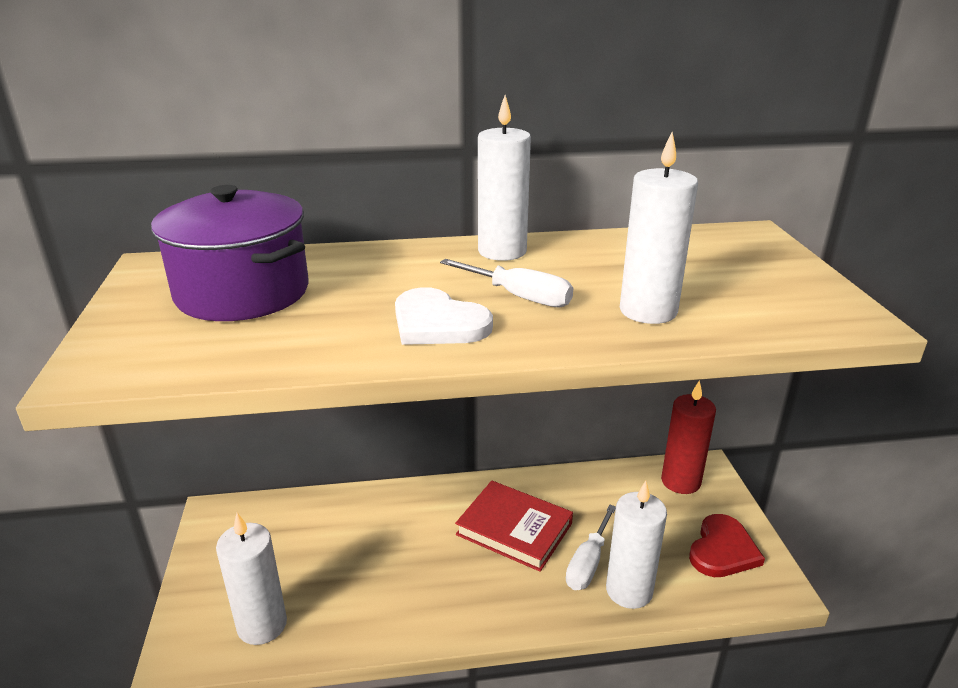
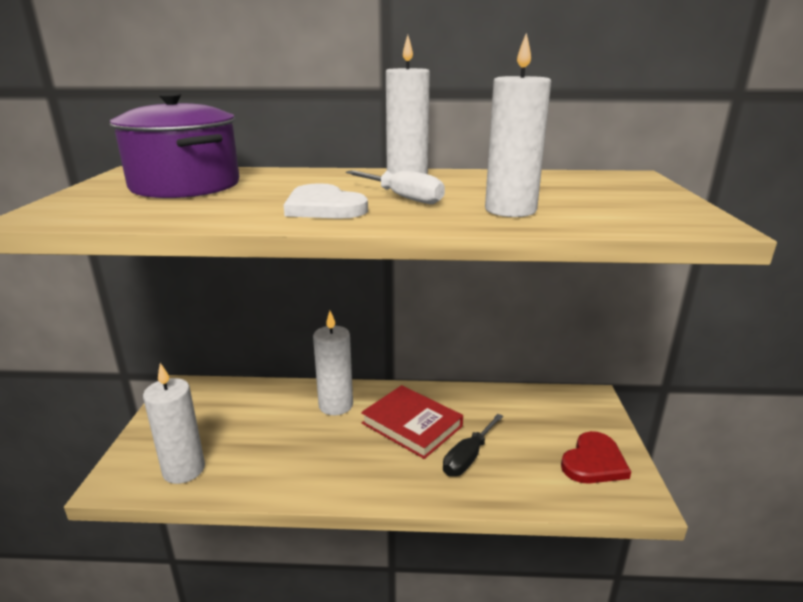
camera: 10 degrees right, 5 degrees down
white screwdriver [566,505,616,590] -> black screwdriver [443,414,503,476]
white candle [606,480,667,609] -> white candle moved to [313,311,353,415]
red candle [661,380,716,494] -> none

